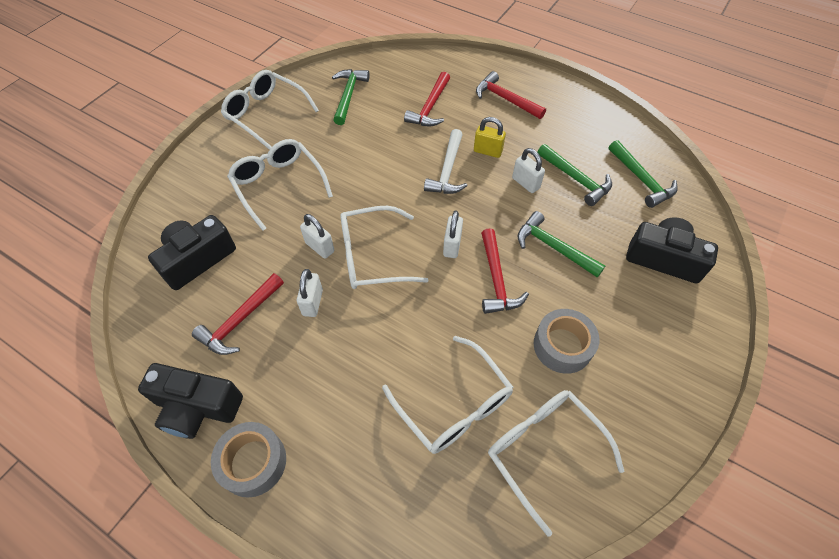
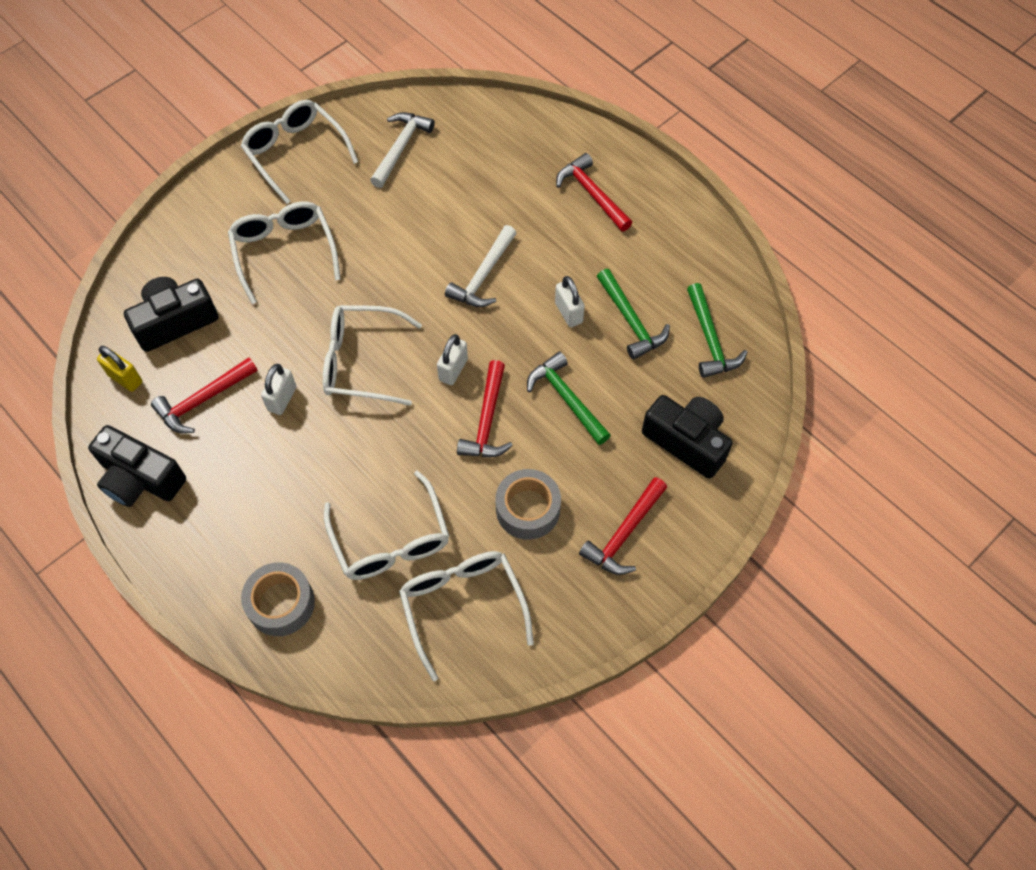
camera: 15 degrees right, 5 degrees up
grey tape [211,422,286,498] -> grey tape moved to [241,562,315,636]
white padlock [300,214,334,259] -> none
green hammer [332,69,370,125] -> white hammer [370,112,435,188]
red hammer [404,72,450,126] -> red hammer moved to [579,477,667,575]
yellow padlock [474,117,506,158] -> yellow padlock moved to [97,346,142,392]

